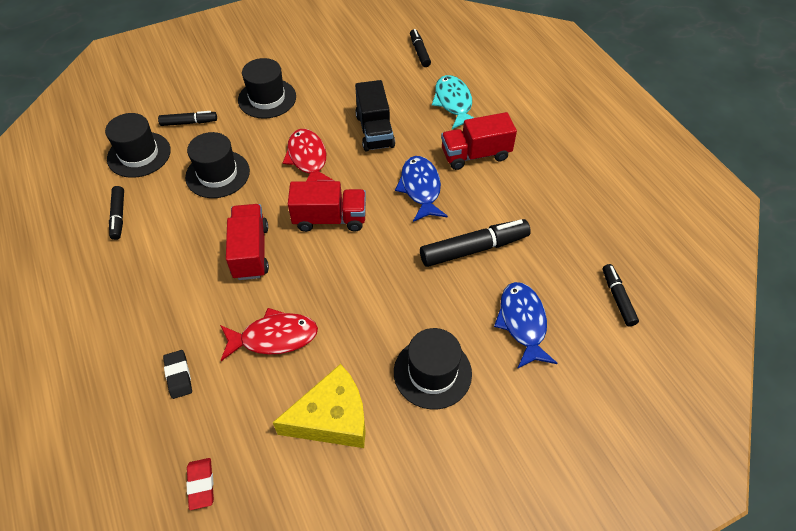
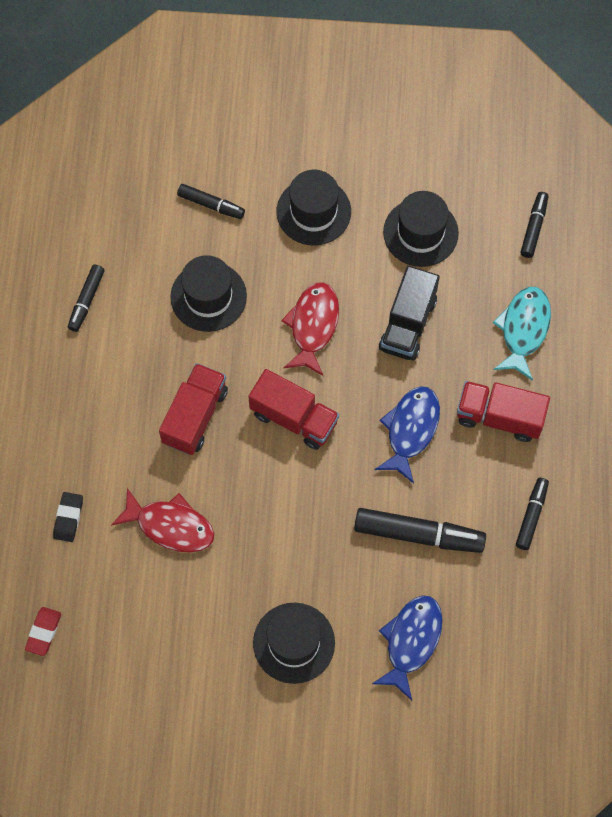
camera: 30 degrees right, 15 degrees up
black hat [105,113,171,178] -> black hat moved to [383,191,459,267]
yellow cheese [273,364,366,448] -> none
black marker [603,264,639,327] -> black marker moved to [516,478,549,550]

